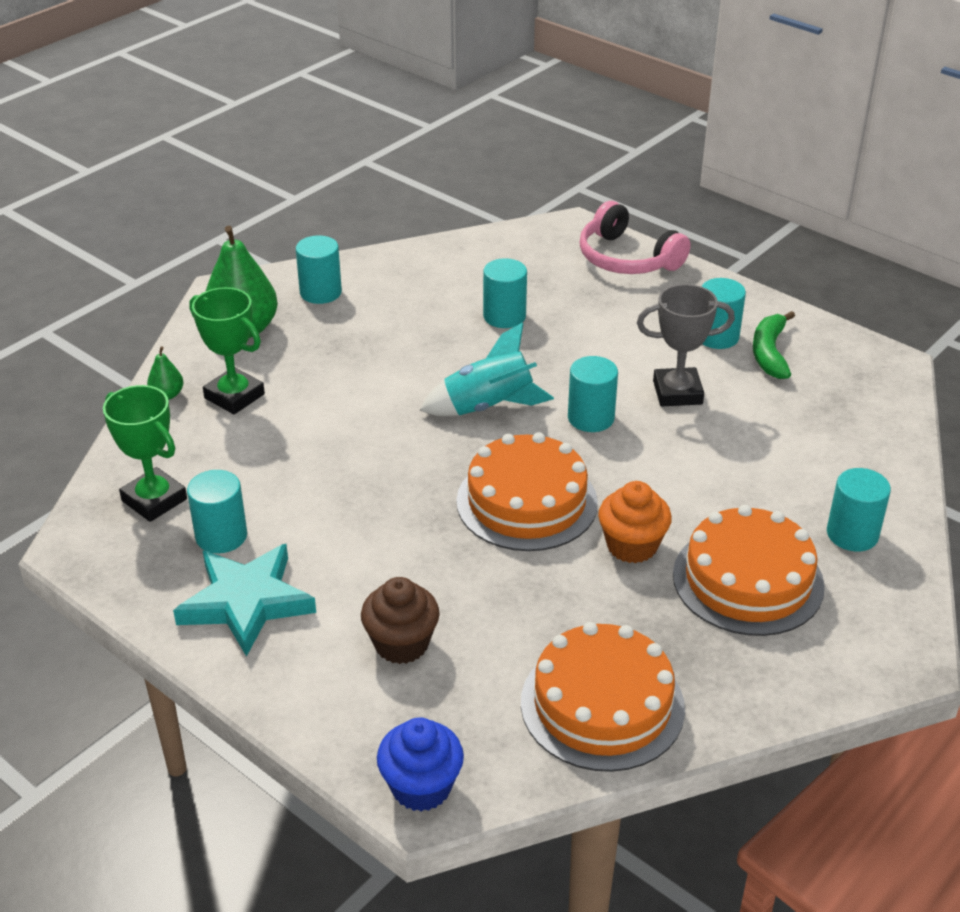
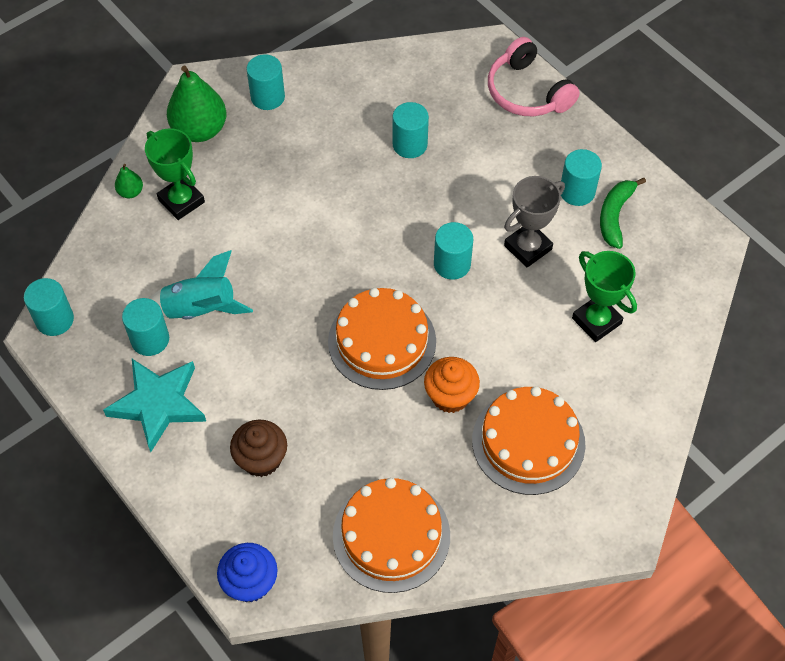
camera: 10 degrees right, 20 degrees up
green trophy [103,385,187,522] -> green trophy moved to [572,251,637,342]
turquoise rocket [420,322,554,416] -> turquoise rocket moved to [149,250,253,319]
grey trophy [637,284,735,406] -> grey trophy turned 45 degrees counterclockwise [504,176,565,267]
turquoise cylinder [827,468,891,552] -> turquoise cylinder moved to [24,278,74,336]

